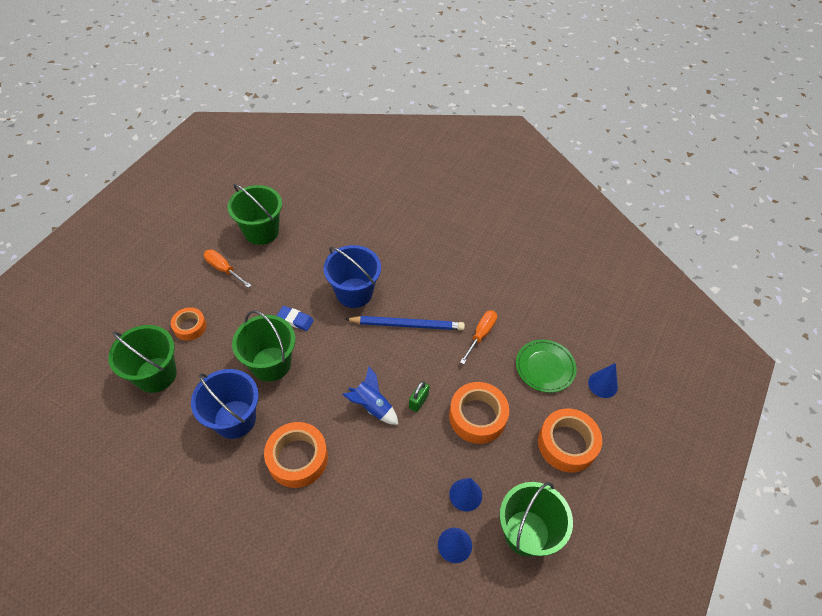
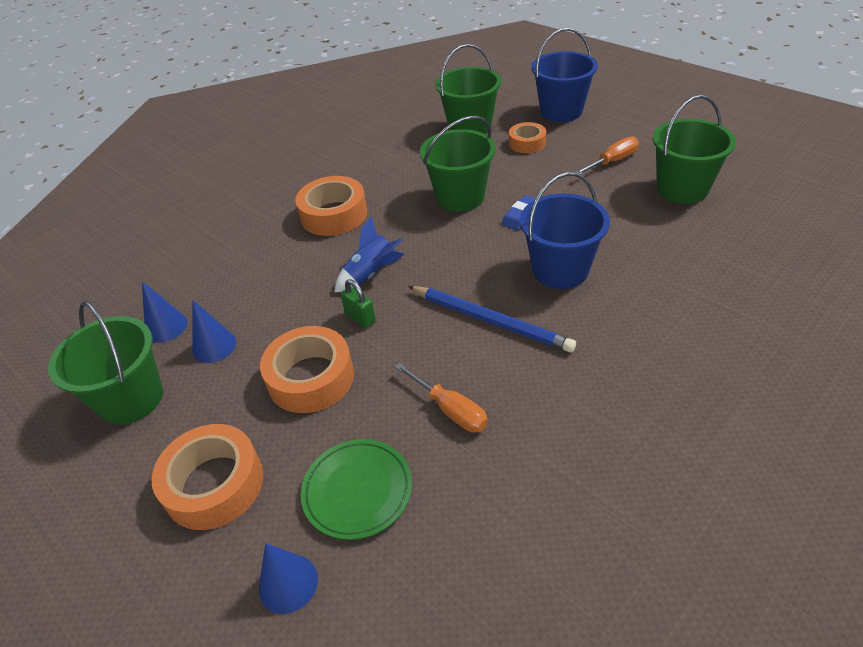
camera: 110 degrees right, 10 degrees down
blue bucket [191,369,259,439] -> blue bucket moved to [531,28,598,122]
blue pencil [345,316,465,330] -> blue pencil turned 75 degrees counterclockwise [408,286,576,352]

